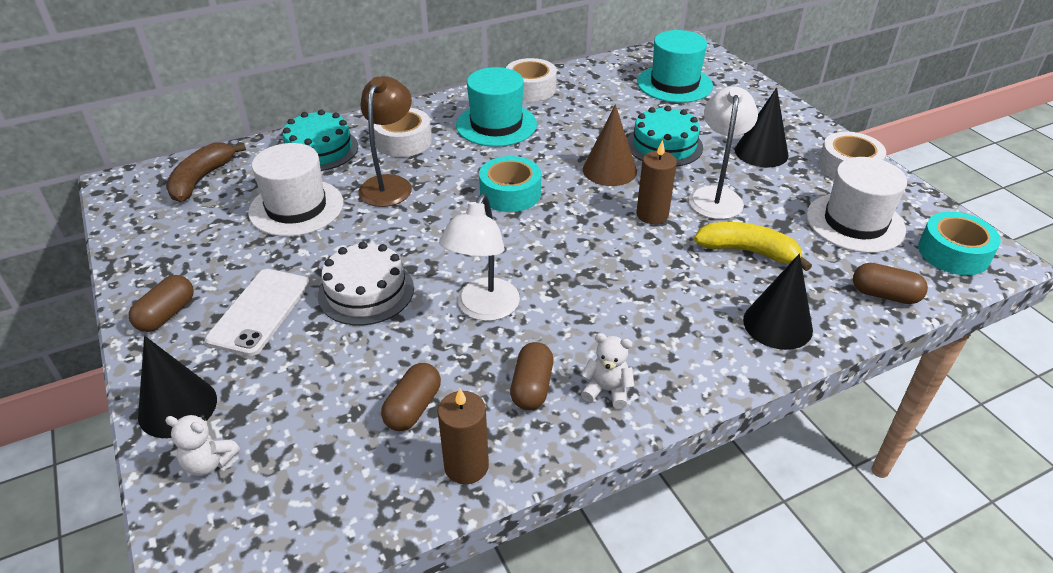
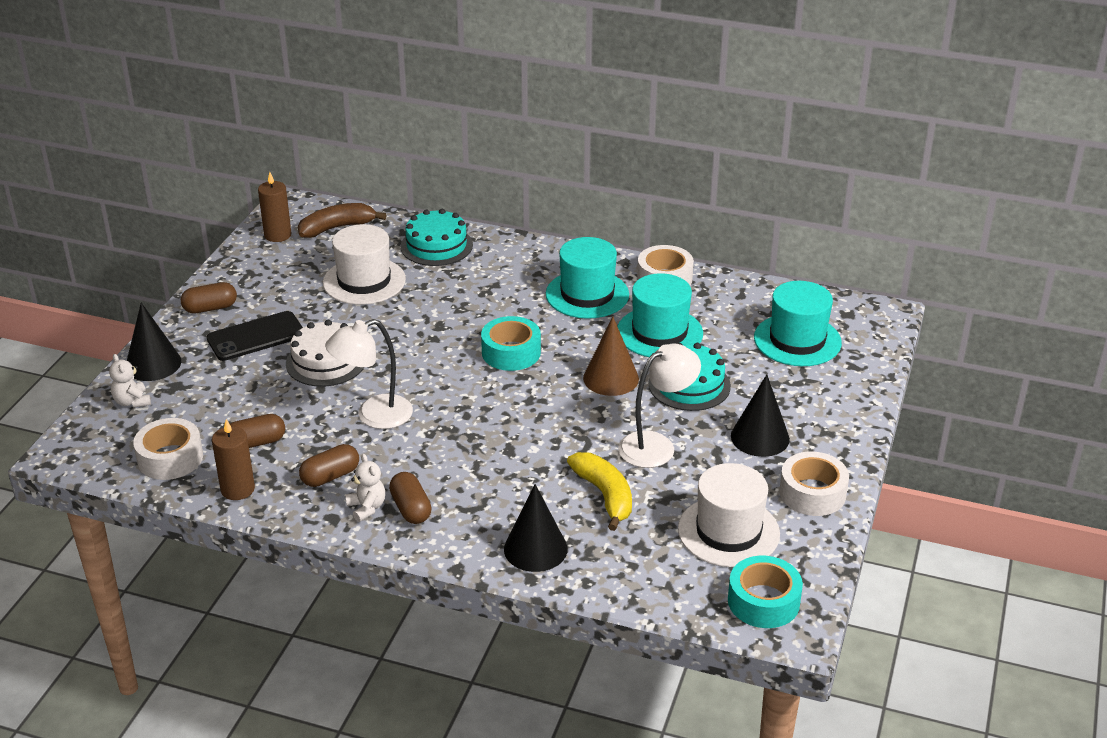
camera: 45 degrees right, 5 degrees down
white phone [205,269,310,356] -> black phone [207,311,303,361]
brown lamp [358,76,412,207] -> none
white tape [374,108,432,157] -> white tape moved to [133,418,203,480]
brown candle [636,140,677,224] -> brown candle moved to [258,172,291,242]
brown capsule [853,263,928,304] -> brown capsule moved to [389,472,432,524]
none -> turquoise hat [617,273,703,357]

